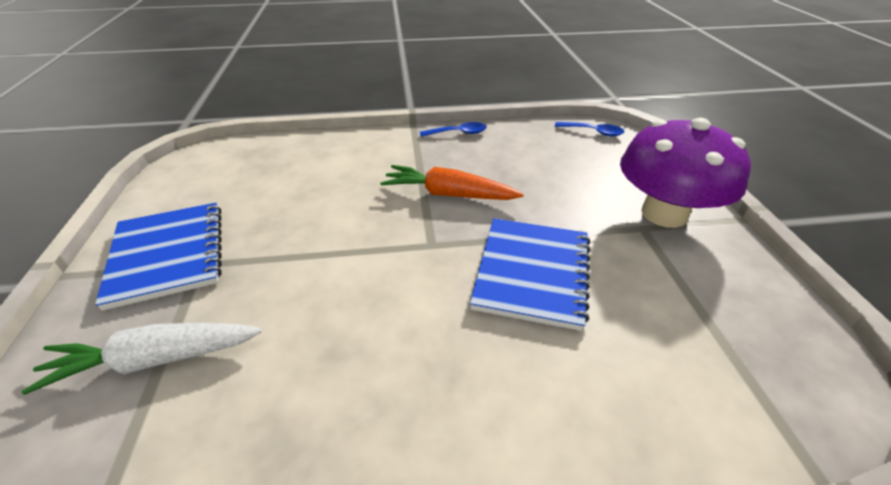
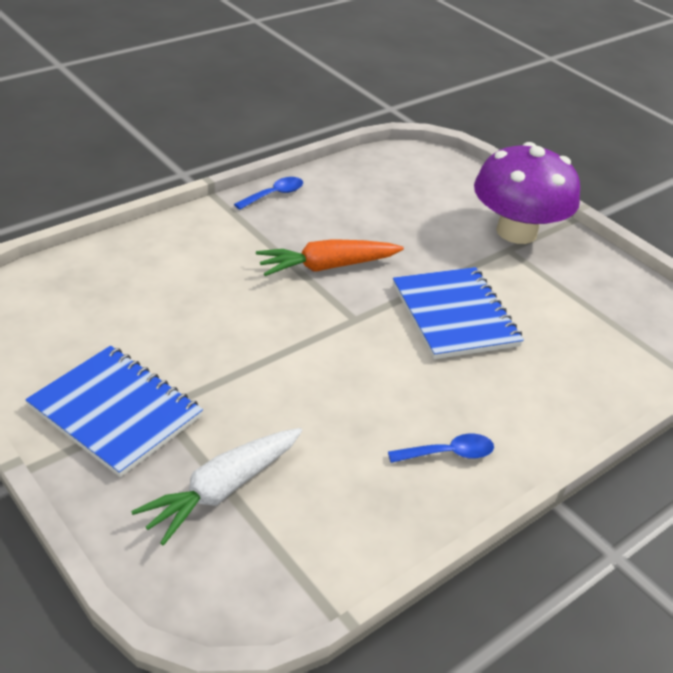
camera: 35 degrees left, 0 degrees up
blue spoon [555,122,624,136] -> blue spoon moved to [388,434,494,463]

